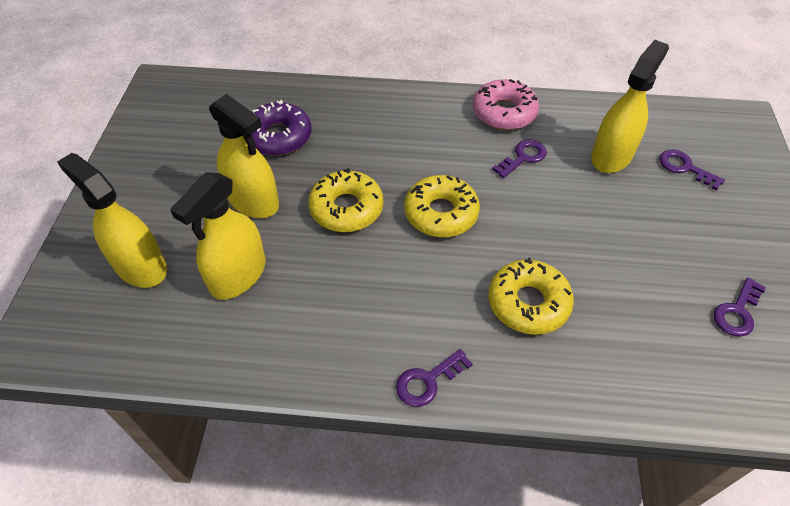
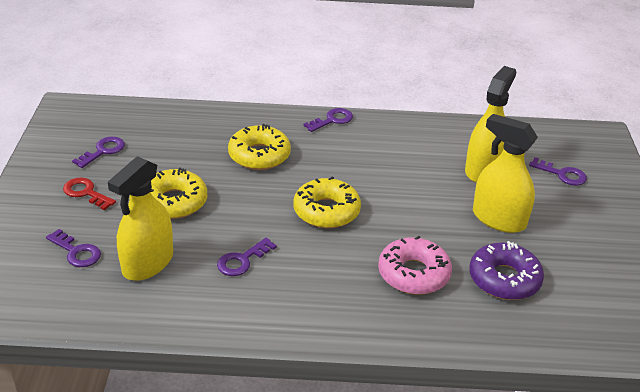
camera: 175 degrees right, 15 degrees down
yellow spray bottle [57,153,167,288] -> purple key [529,157,587,186]
yellow donut [308,168,383,232] -> yellow donut moved to [150,167,207,219]
pink donut [473,79,539,130] -> pink donut moved to [378,236,452,295]
none -> red key [63,178,116,210]

